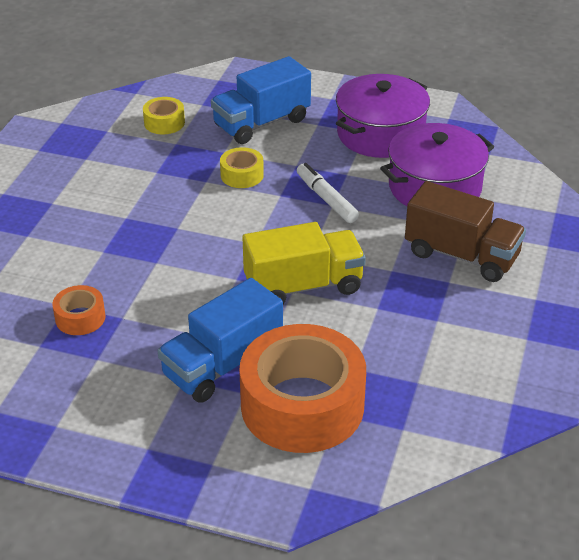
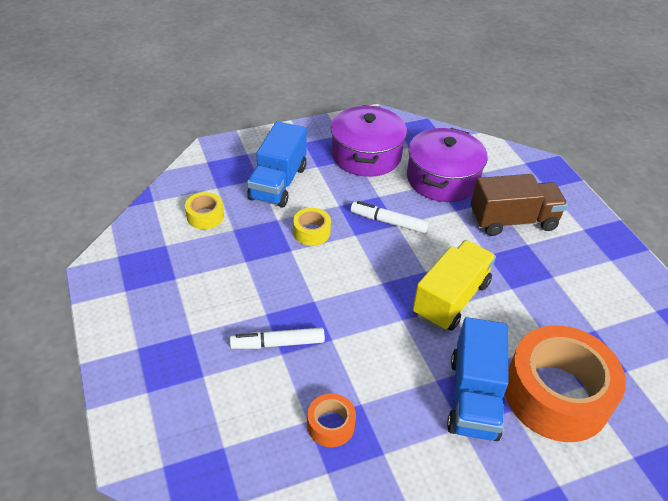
camera: 40 degrees left, 5 degrees up
none -> white marker [230,328,325,349]

